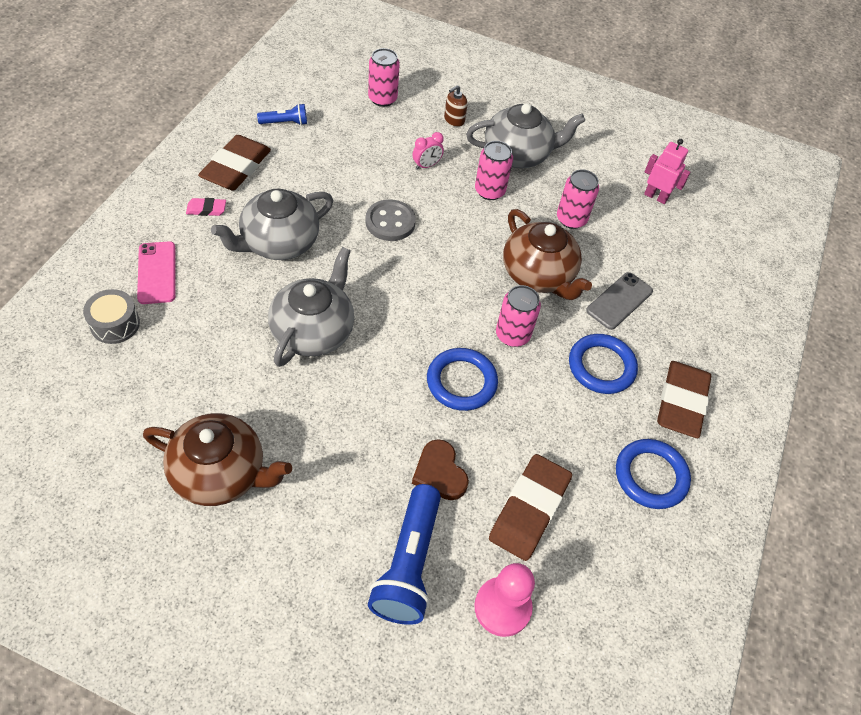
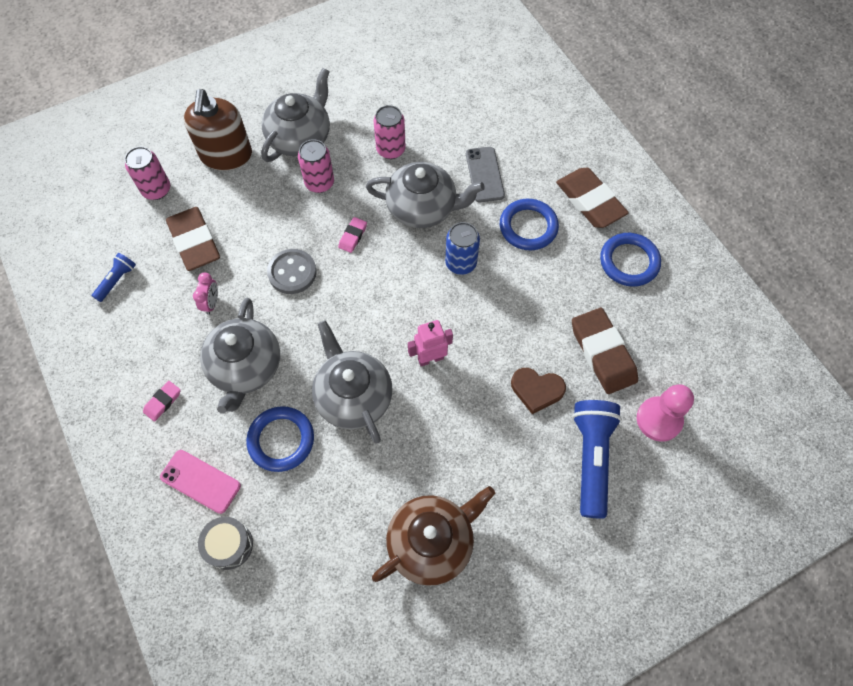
camera: 45 degrees left, 10 degrees up
brown eraser [198,135,271,191] -> brown eraser moved to [166,207,220,271]
blue flashlight [368,484,441,625] -> blue flashlight turned 135 degrees counterclockwise [572,400,622,519]
pink clock [412,132,444,170] -> pink clock moved to [193,272,218,315]
blue ring [427,348,498,411] -> blue ring moved to [246,406,314,472]
brown soap dispenser [444,85,468,127] -> brown soap dispenser [184,89,252,171], size x2.24
pink can [496,285,541,347] -> blue can [445,222,480,275]
brown teapot [503,209,592,300] -> grey teapot [366,162,485,228]
pink robot [644,139,690,204] -> pink robot moved to [408,320,453,366]
none -> pink eraser [338,217,367,253]

